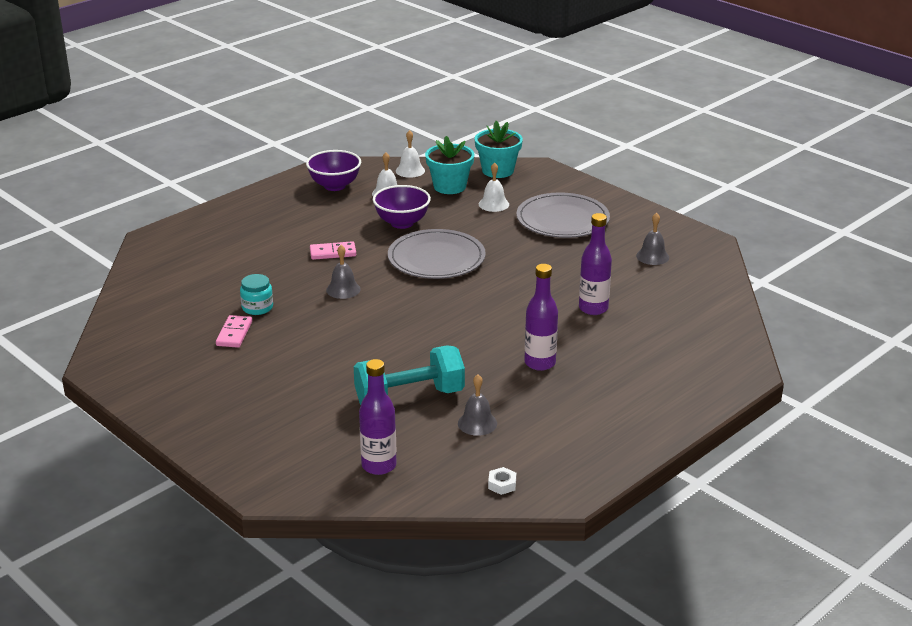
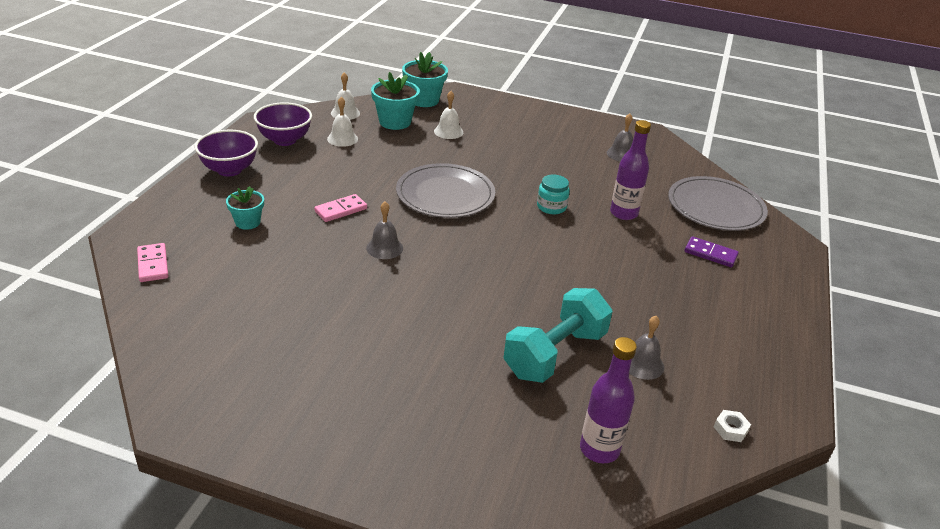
camera: 30 degrees left, 5 degrees up
pink domino [216,315,252,348] -> pink domino moved to [137,243,168,282]
turquoise jar [240,274,273,315] -> turquoise jar moved to [537,174,570,214]
purple bowl [373,185,431,229] -> purple bowl moved to [195,130,258,176]
grey plate [516,192,610,238] -> grey plate moved to [668,176,768,231]
purple bottle [524,264,558,371] -> none
none -> turquoise flower pot [226,186,264,230]
none -> purple domino [684,236,739,267]

